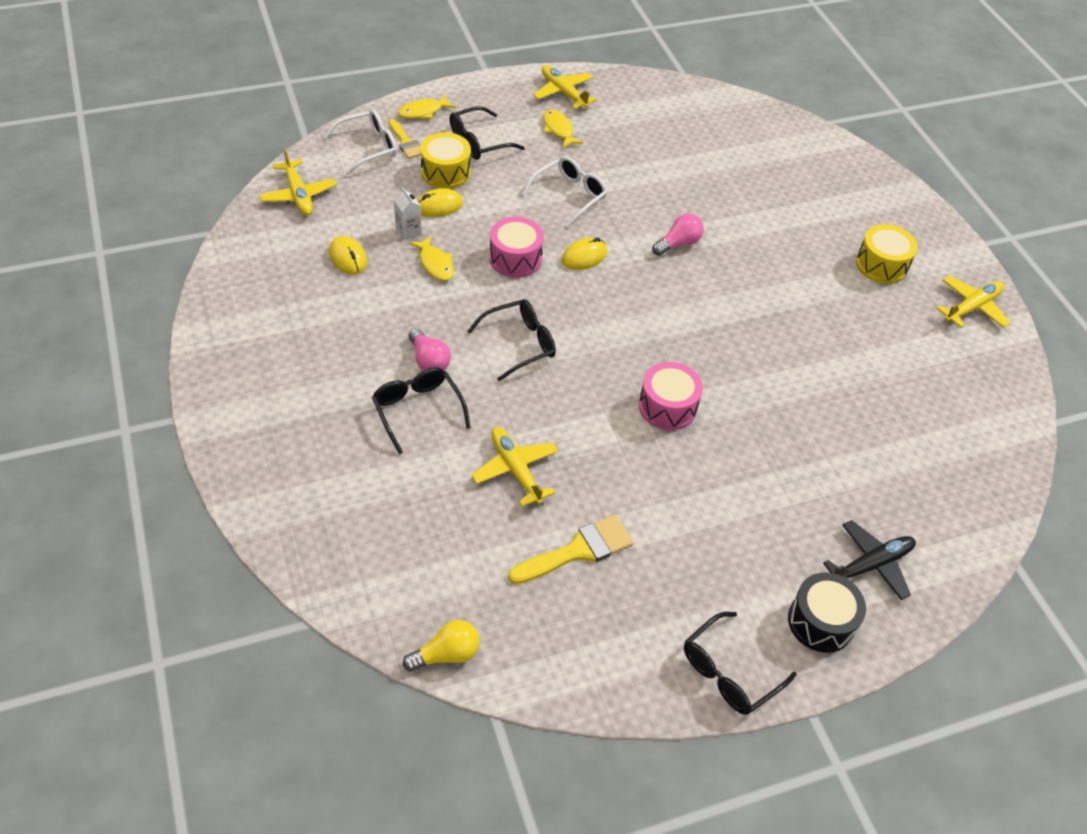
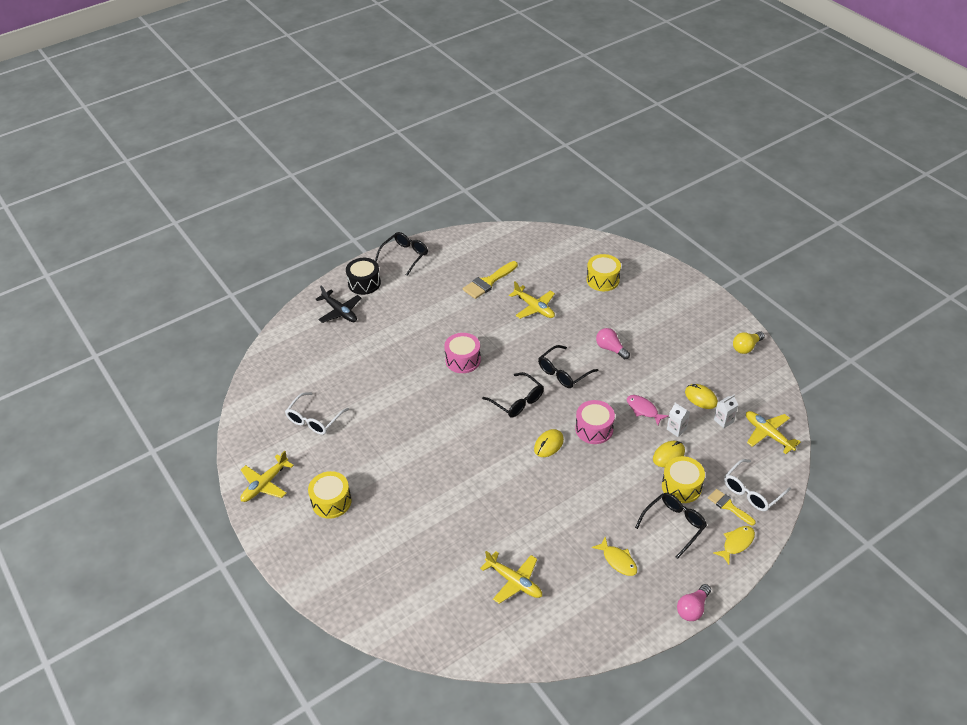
camera: 170 degrees right, 5 degrees down
black glasses [372,367,471,454] -> black glasses moved to [482,372,544,417]
yellow light bulb [403,620,479,672] -> yellow light bulb moved to [733,331,765,354]
yellow fish [409,235,454,281] -> pink fish [627,395,669,425]
white glasses [522,156,607,227] -> white glasses moved to [285,392,349,435]
yellow plane [533,65,597,109] -> yellow plane moved to [480,551,542,604]
pink light bulb [652,214,704,256] -> pink light bulb moved to [677,584,711,621]
black plane [823,520,916,600] -> black plane turned 90 degrees counterclockwise [315,286,361,323]
none -> yellow drum [587,254,621,291]
none -> white carton [714,395,738,428]

